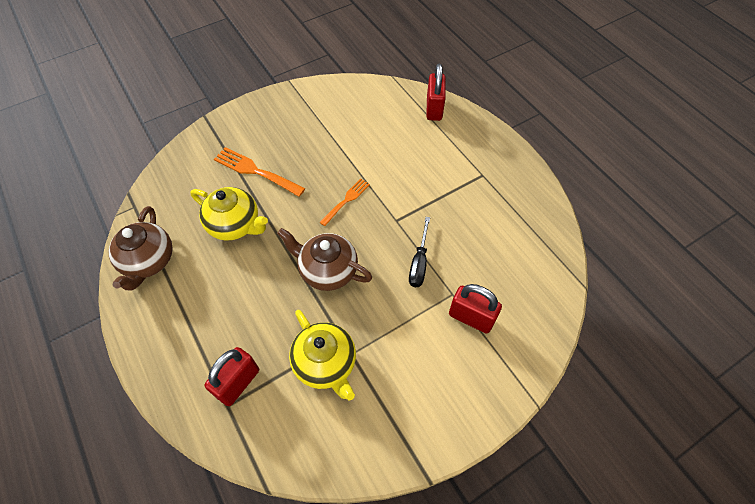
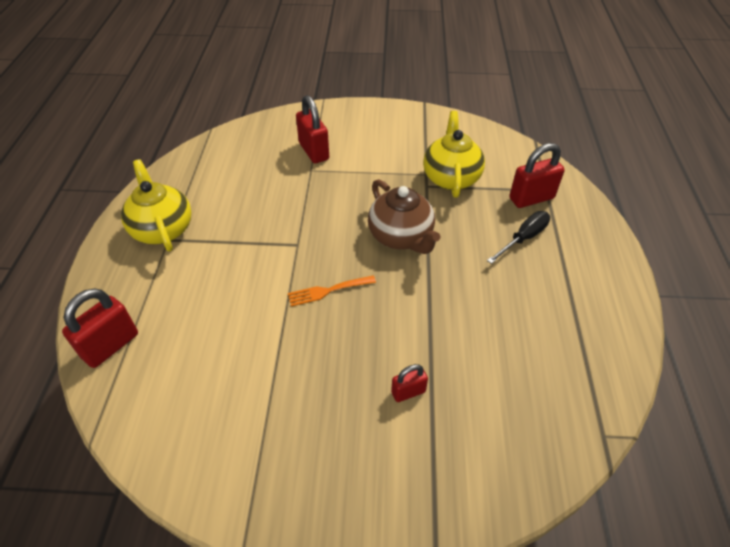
camera: 145 degrees left, 10 degrees down
brown teapot [109,206,173,291] -> none
yellow teapot [190,187,268,241] -> yellow teapot moved to [121,159,191,252]
orange fork [214,147,305,197] -> red padlock [391,364,428,402]
black screwdriver [409,217,430,287] -> black screwdriver moved to [487,211,550,264]

